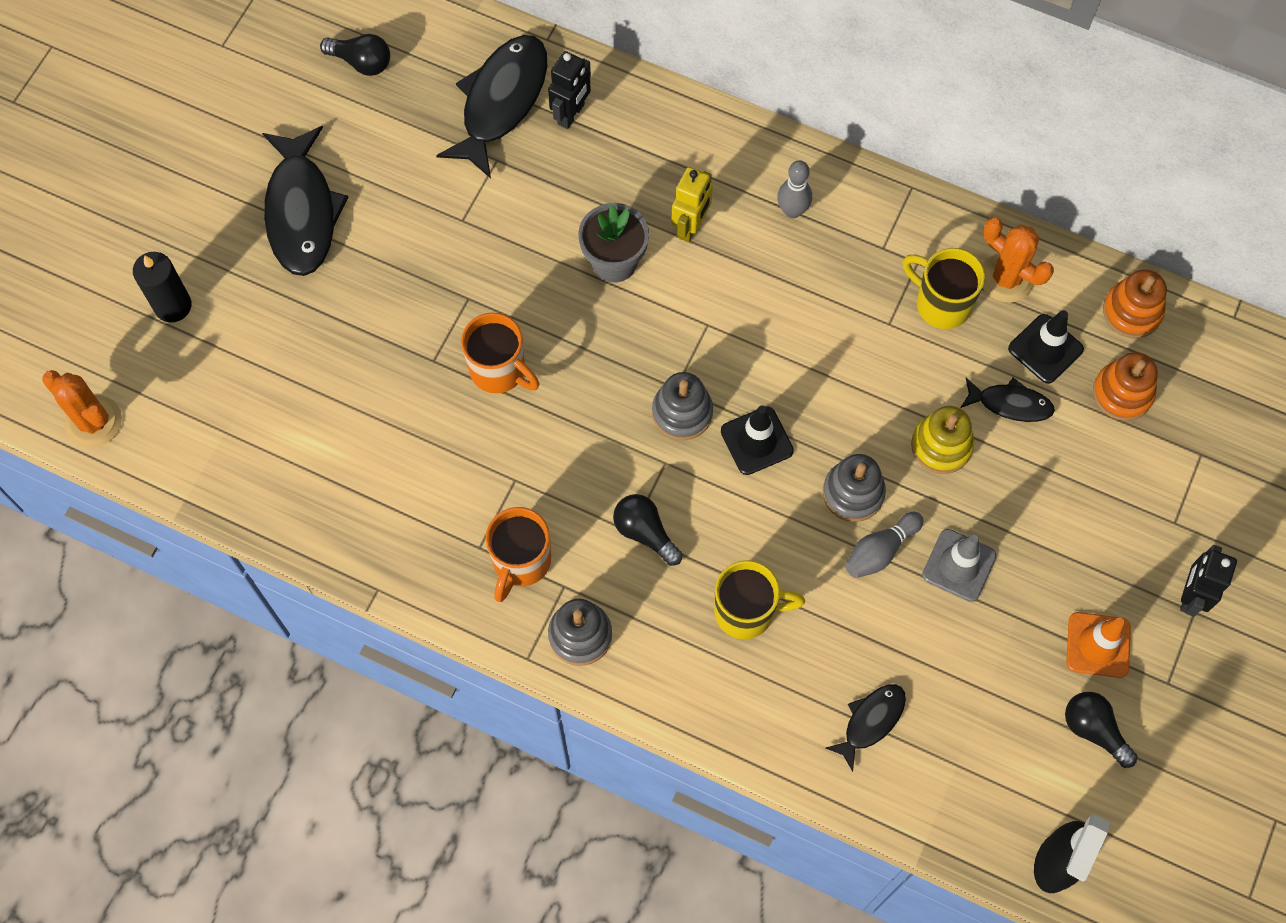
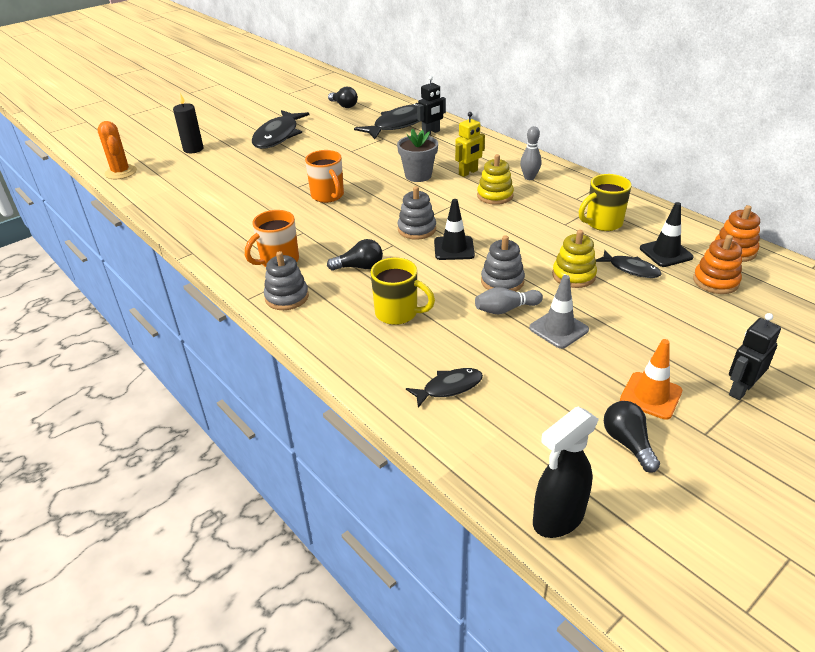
camera: 25 degrees right, 30 degrees down
black light bulb [613,494,683,566] -> black light bulb turned 105 degrees clockwise [327,239,383,271]
yellow mug [903,248,985,329] -> yellow mug turned 90 degrees counterclockwise [579,174,632,231]
orange cactus [982,217,1054,303] -> none
none -> yellow stacking toy [477,154,514,205]

